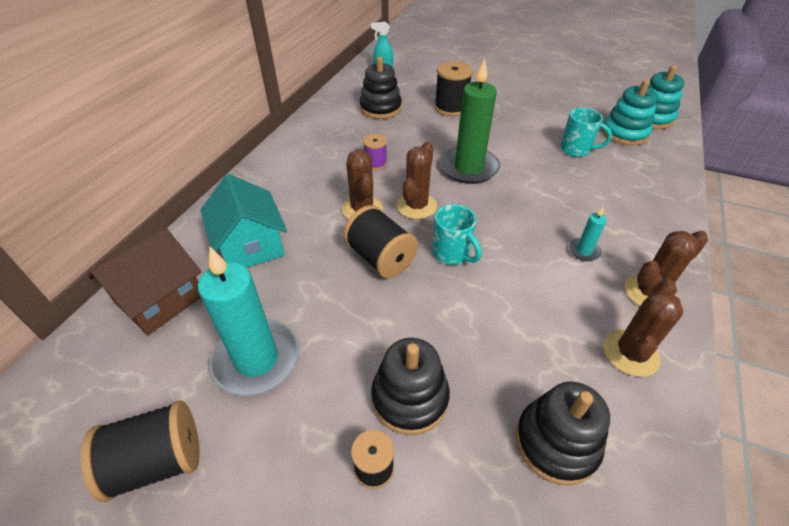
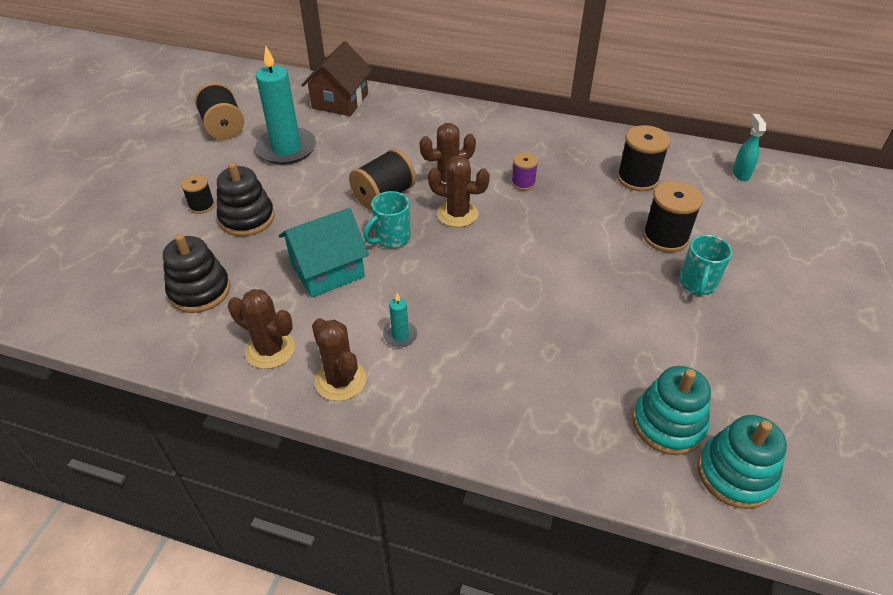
camera: 85 degrees right, 0 degrees up
brown house [89,226,201,335] -> brown house turned 75 degrees clockwise [302,41,372,116]
turquoise house [200,174,287,268] -> turquoise house moved to [279,208,369,298]
black stacking toy [360,57,402,119] -> black spool [617,125,670,191]
green candle [440,58,500,184] -> none
turquoise mug [560,108,612,157] -> turquoise mug moved to [679,235,732,297]

